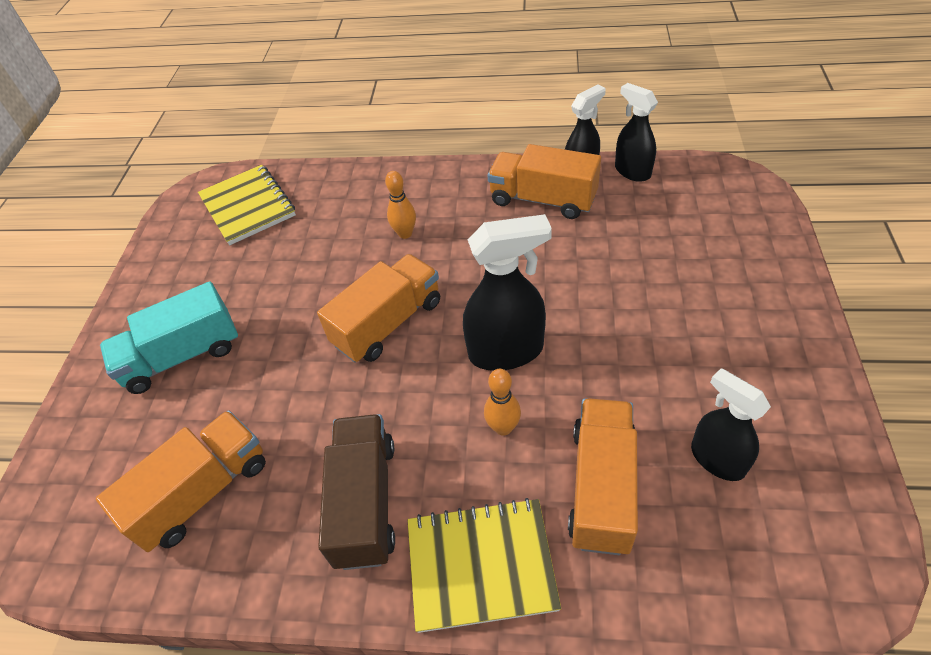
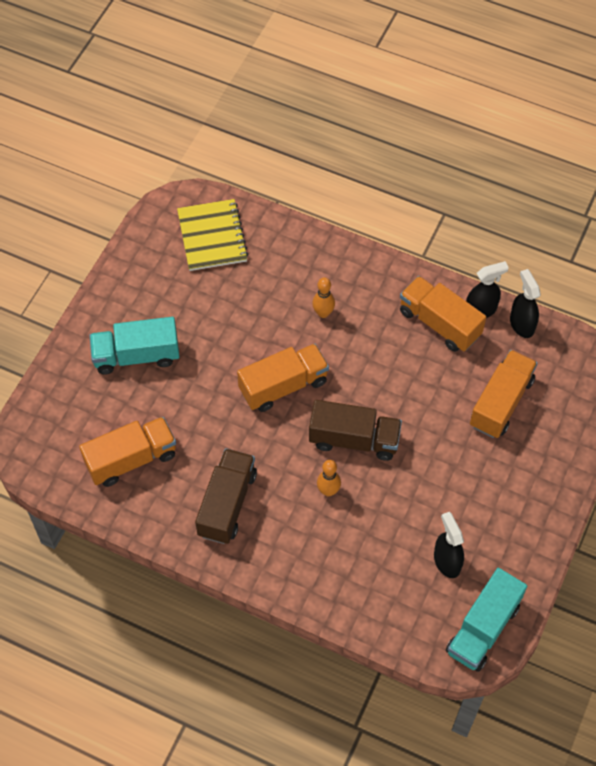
camera: 15 degrees right, 10 degrees up
yellow notebook [407,498,561,633] -> none
black spray bottle [463,214,552,371] -> brown truck [309,400,402,461]
orange truck [568,398,638,555] -> orange truck moved to [470,350,537,438]
none -> turquoise truck [446,568,527,672]

